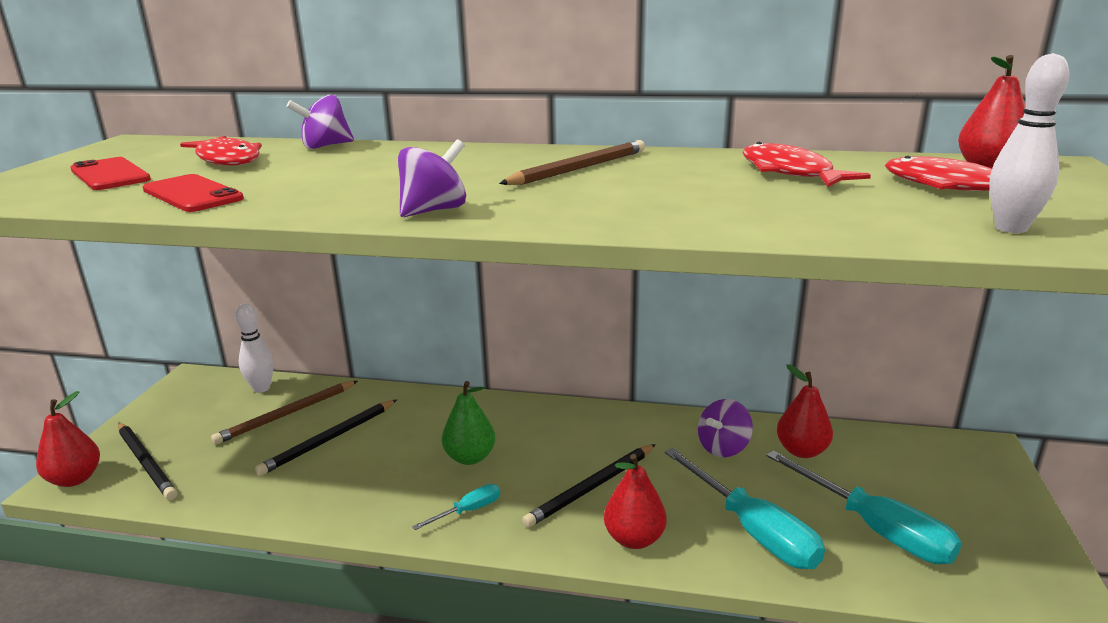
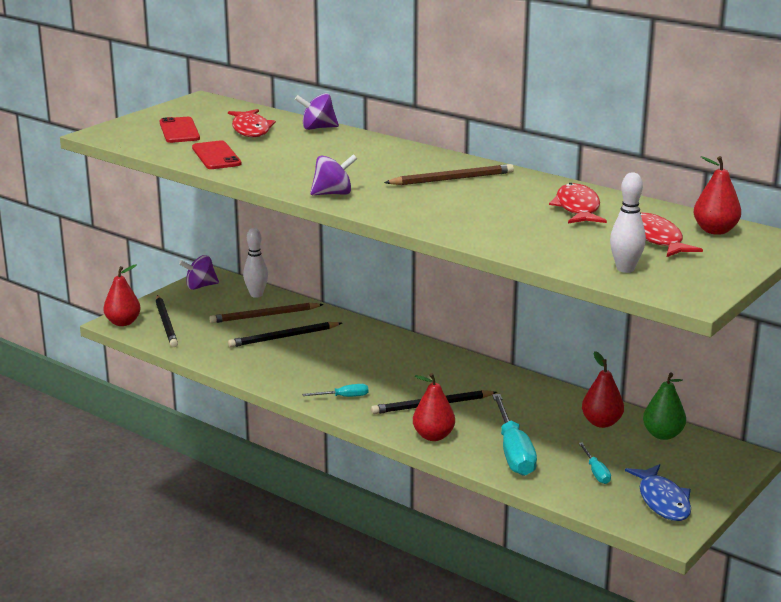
camera: 25 degrees right, 0 degrees up
green pear [442,381,495,465] -> green pear moved to [643,373,686,440]
purple spinning top [698,399,753,457] -> purple spinning top moved to [179,255,219,290]
turquoise screwdriver [766,450,962,564] -> turquoise screwdriver [578,443,611,484], size x0.49
none -> blue fish [625,464,691,521]

